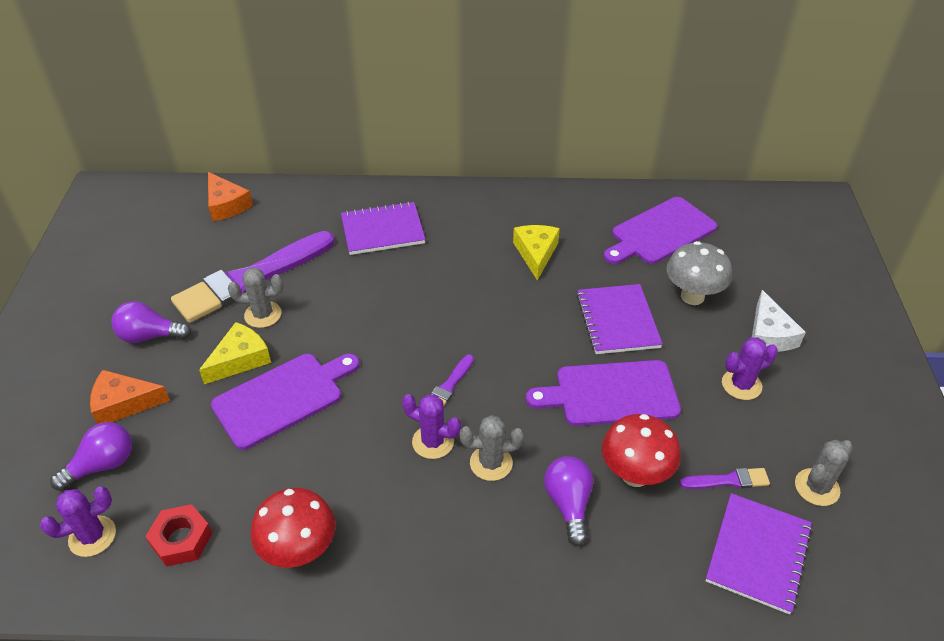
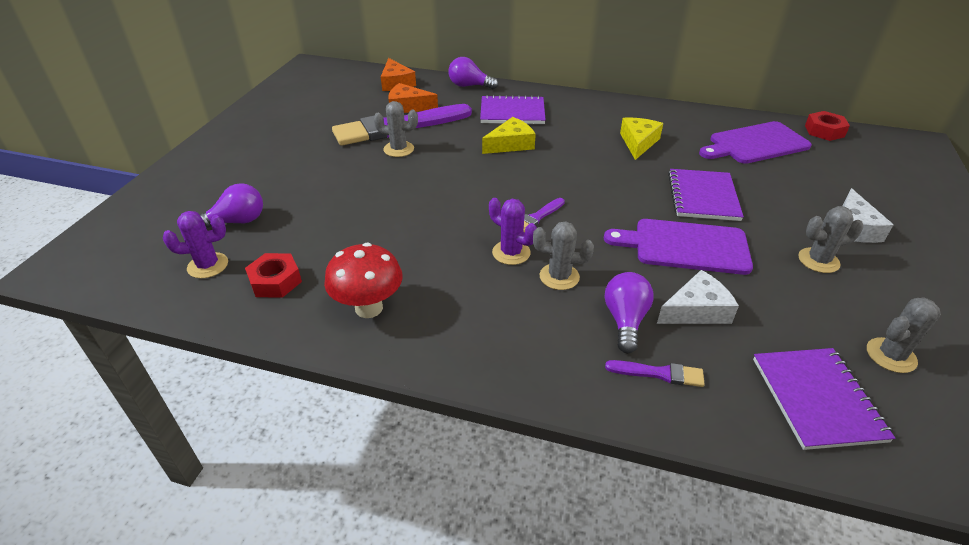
camera: 15 degrees right, 5 degrees down
orange cheese [90,370,170,424] -> orange cheese moved to [388,83,438,113]
purple light bulb [111,301,191,343] -> purple light bulb moved to [449,57,498,89]
yellow cheese [199,322,271,384] -> yellow cheese moved to [482,117,536,154]
purple cutting board [211,354,360,450] -> none
red mushroom [602,414,681,487] -> white cheese [657,270,739,324]
grey mushroom [666,241,732,305] -> none
purple brush [679,468,770,489] -> purple brush moved to [605,360,705,387]
purple notebook [705,493,812,615] -> purple notebook turned 45 degrees counterclockwise [753,348,895,450]
purple cactus [722,337,778,400] -> grey cactus [798,206,863,273]
none -> red nut [805,111,850,141]

